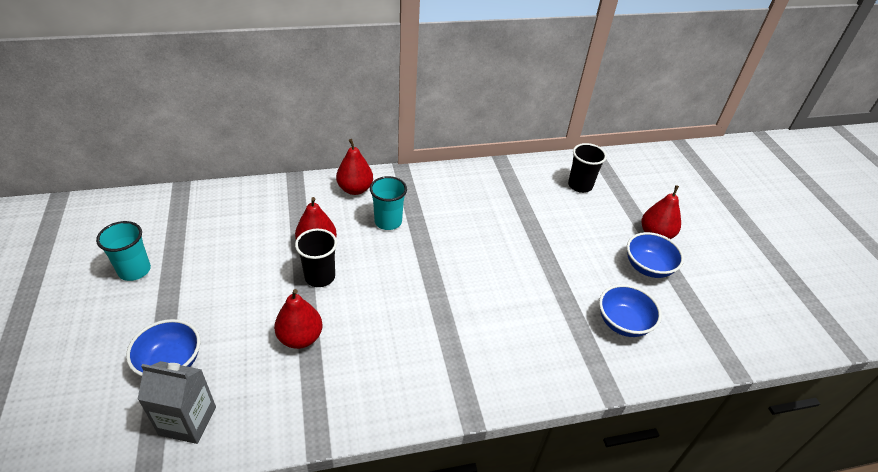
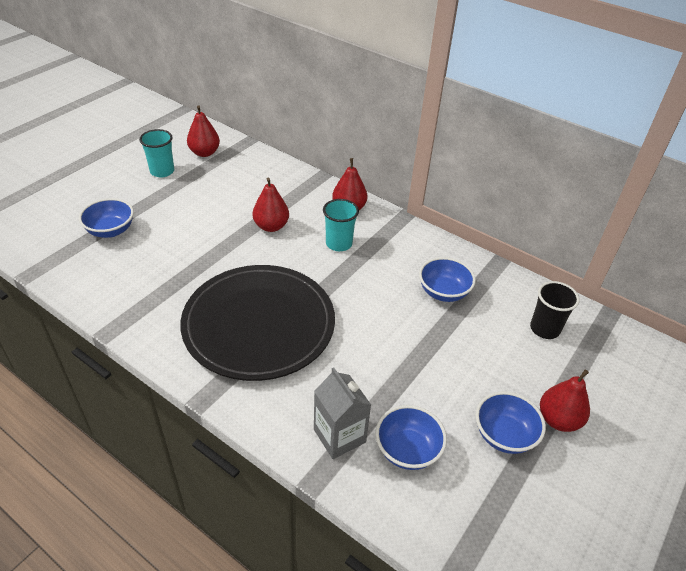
camera: 50 degrees right, 0 degrees up
grey carton [137,361,216,444] -> grey carton moved to [314,367,371,459]
red pear [274,289,322,349] -> red pear moved to [187,105,220,157]
black cup [295,229,337,287] -> none
none -> black plate [180,265,335,381]
none -> blue bowl [419,257,476,302]

